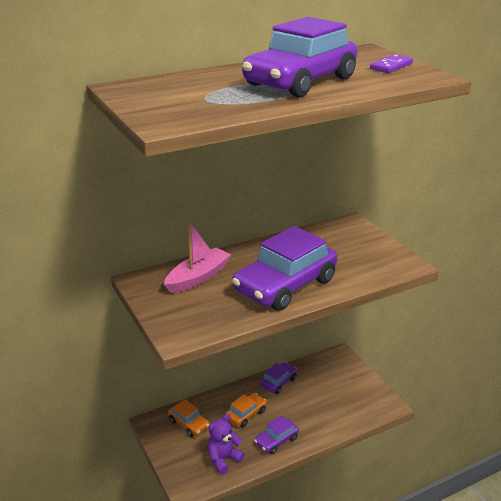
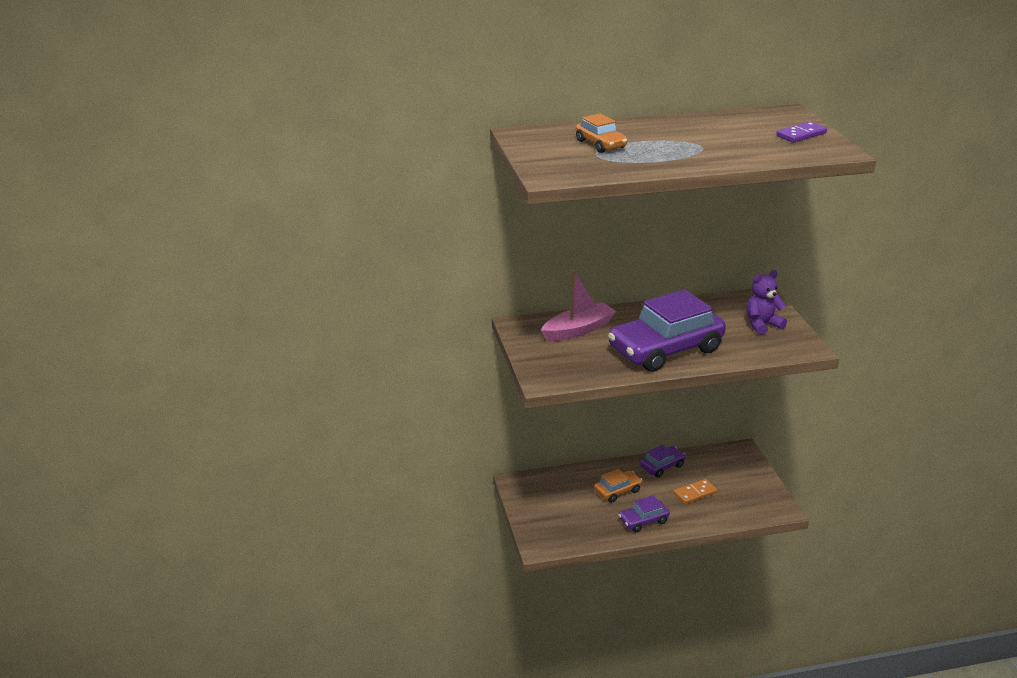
camera: 15 degrees right, 0 degrees up
orange car [168,399,209,437] -> orange car moved to [576,113,627,153]
purple teddy bear [207,414,245,474] -> purple teddy bear moved to [746,270,787,335]
purple car [242,17,358,97] -> none
none -> orange domino [673,479,717,504]

